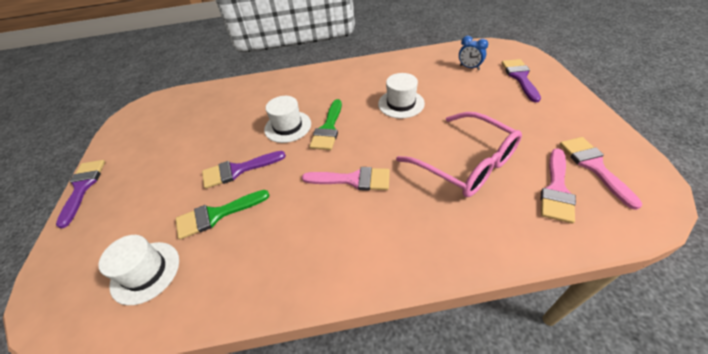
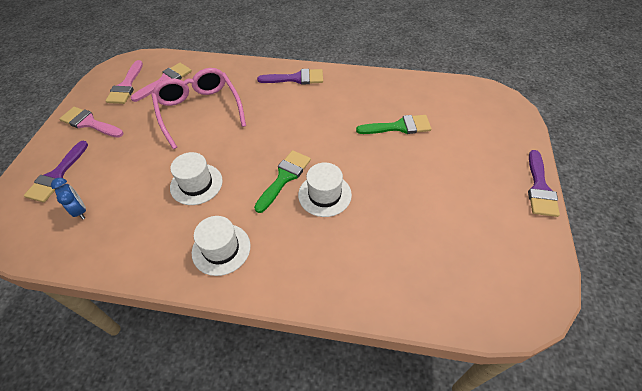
camera: 165 degrees left, 5 degrees up
white hat [98,235,179,305] -> white hat moved to [192,216,251,276]
purple brush [202,151,286,189] -> purple brush moved to [257,69,323,85]
pink brush [302,167,390,191] -> pink brush moved to [59,107,123,138]

